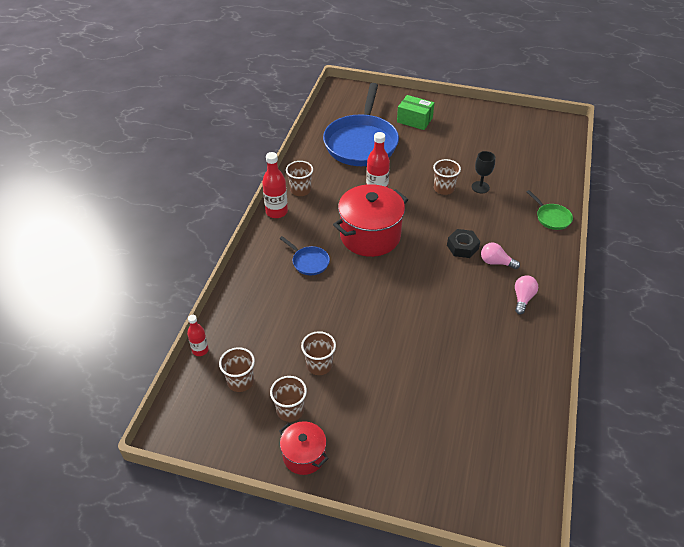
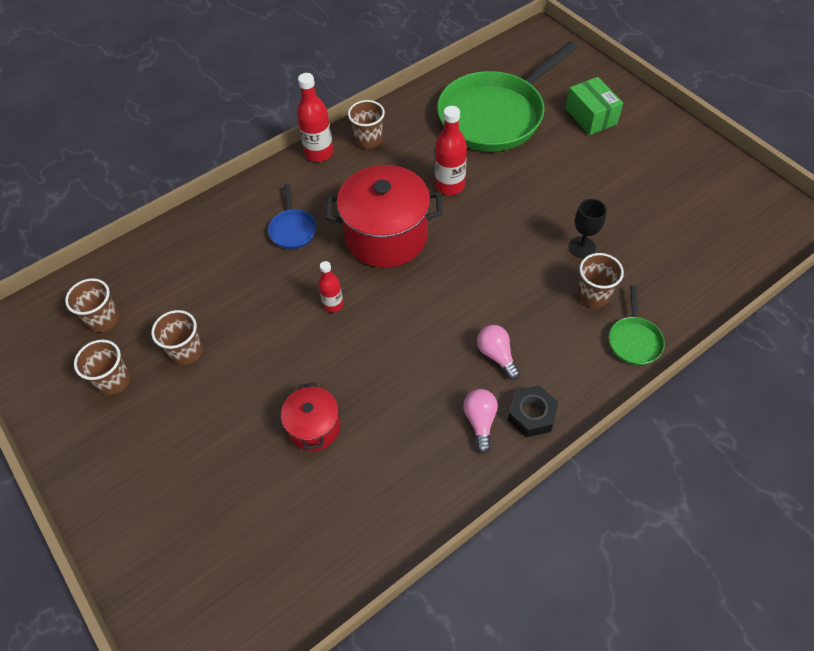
camera: 40 degrees right, 10 degrees up
red bottle [187,315,209,356] -> red bottle moved to [318,261,343,312]
red pot [279,421,329,475] -> red pot moved to [281,382,340,451]
blue pan [323,83,399,166] -> green pan [437,41,578,152]
brown cup [433,159,461,195] -> brown cup moved to [577,253,624,307]
black nut [447,229,480,258] -> black nut moved to [508,386,558,437]
pink light bulb [515,275,538,315] -> pink light bulb turned 60 degrees counterclockwise [463,389,498,453]

